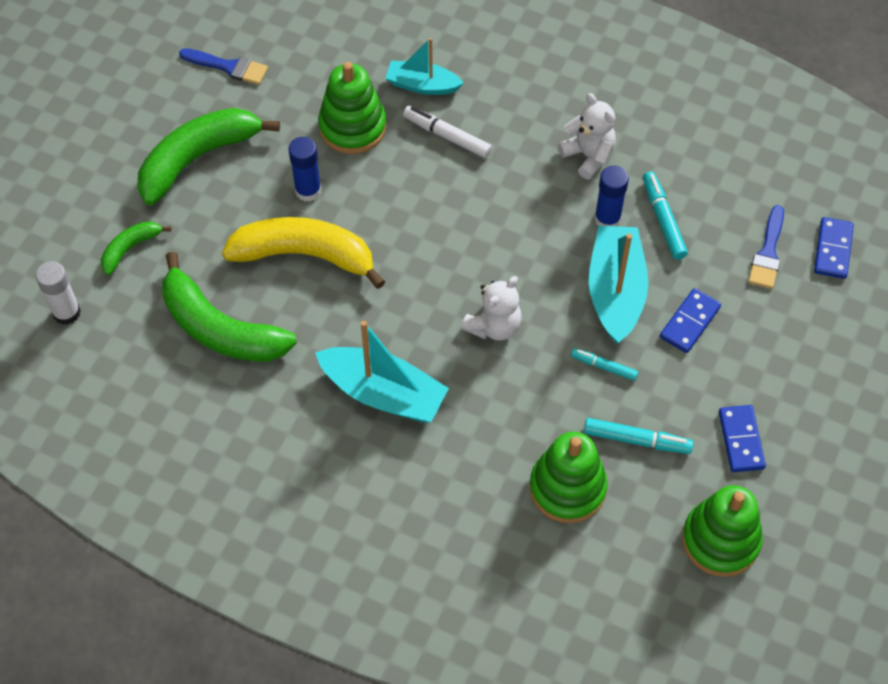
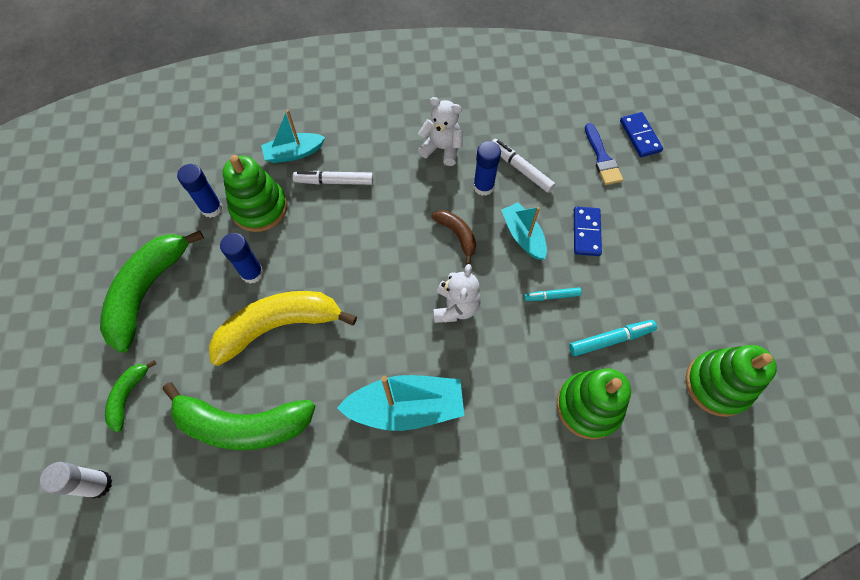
camera: 30 degrees left, 5 degrees up
blue brush [179,48,268,85] -> none
turquoise boat [589,226,648,344] -> turquoise boat [501,202,547,260], size x0.63
turquoise marker [643,171,688,260] -> white marker [492,139,555,193]
blue domino [719,405,766,472] -> none
none -> blue glue stick [177,164,223,218]
none -> brown banana [431,210,476,264]

